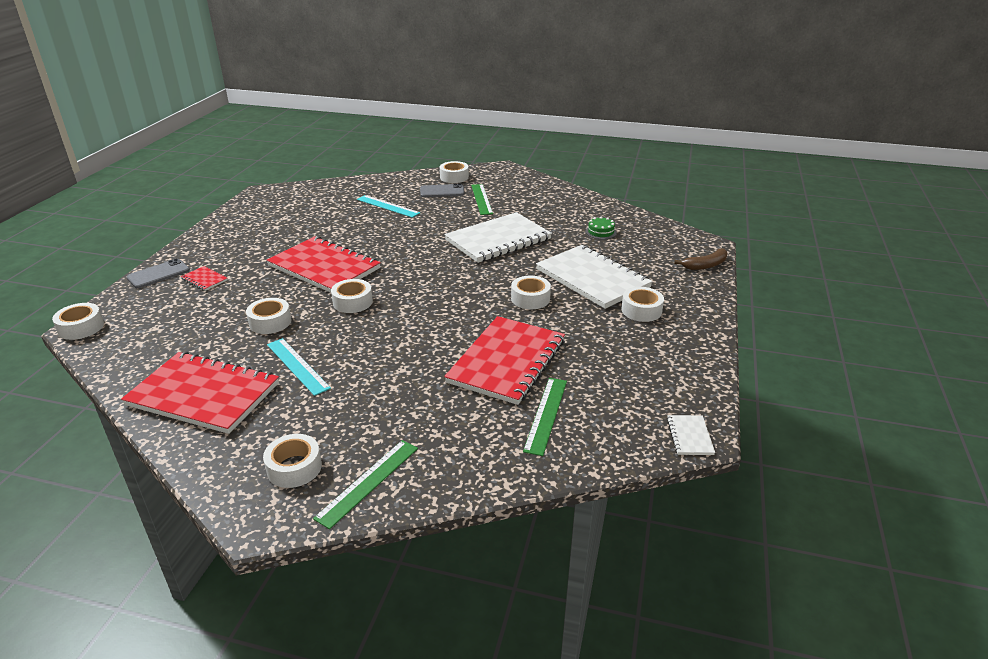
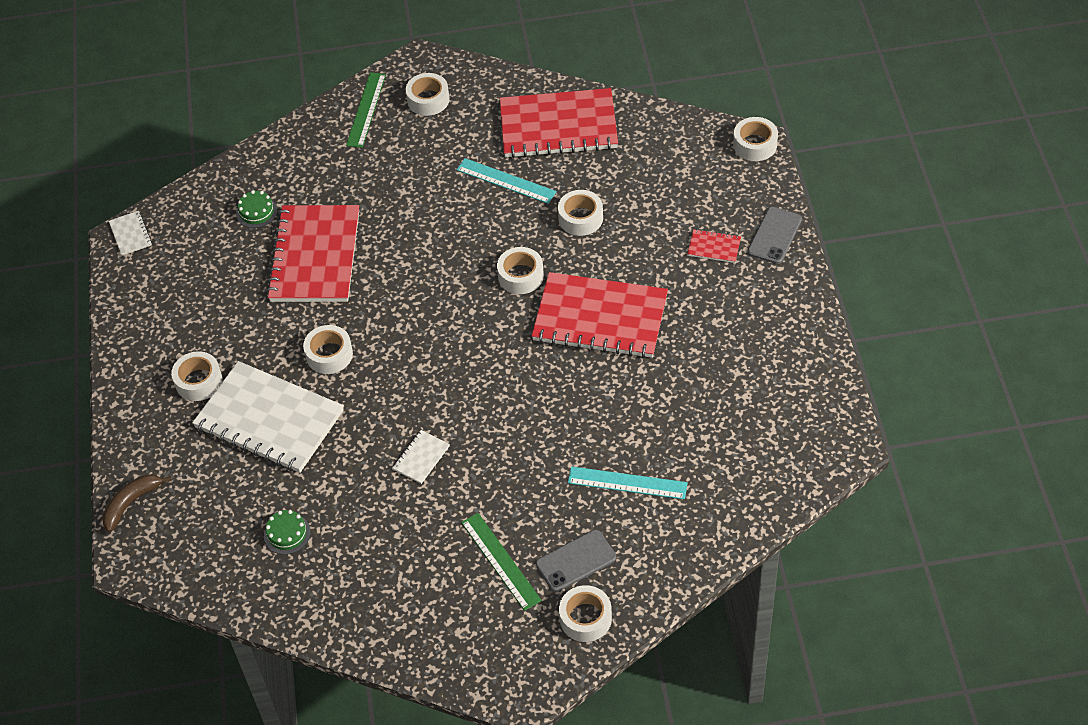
camera: 160 degrees right, 20 degrees up
white notebook [444,212,552,263] -> white notebook [392,430,450,484], size x0.41
green ruler [523,378,567,456] -> green cake [236,190,277,228]

